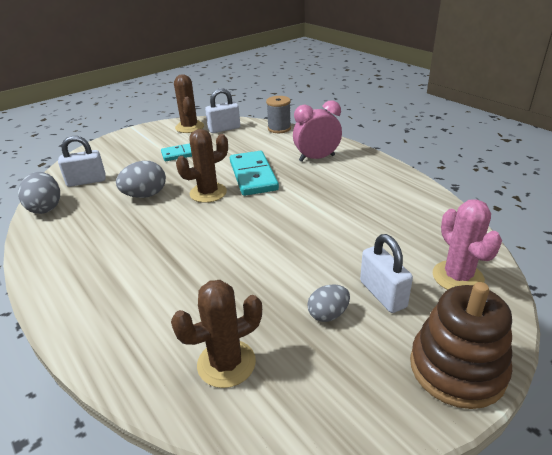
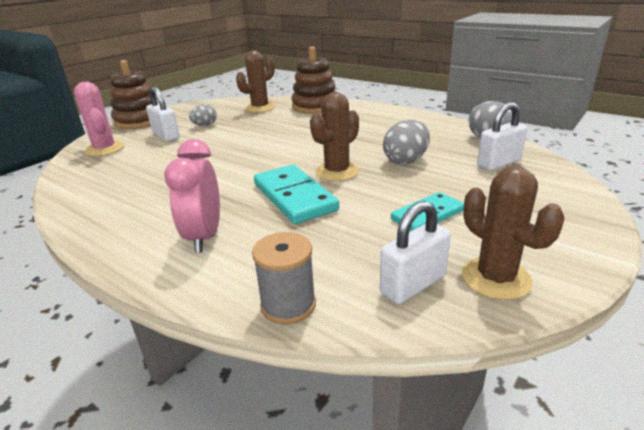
camera: 165 degrees right, 5 degrees down
pink clock [293,100,342,162] -> pink clock turned 120 degrees clockwise [164,139,220,253]
none -> brown stacking toy [291,47,336,114]

